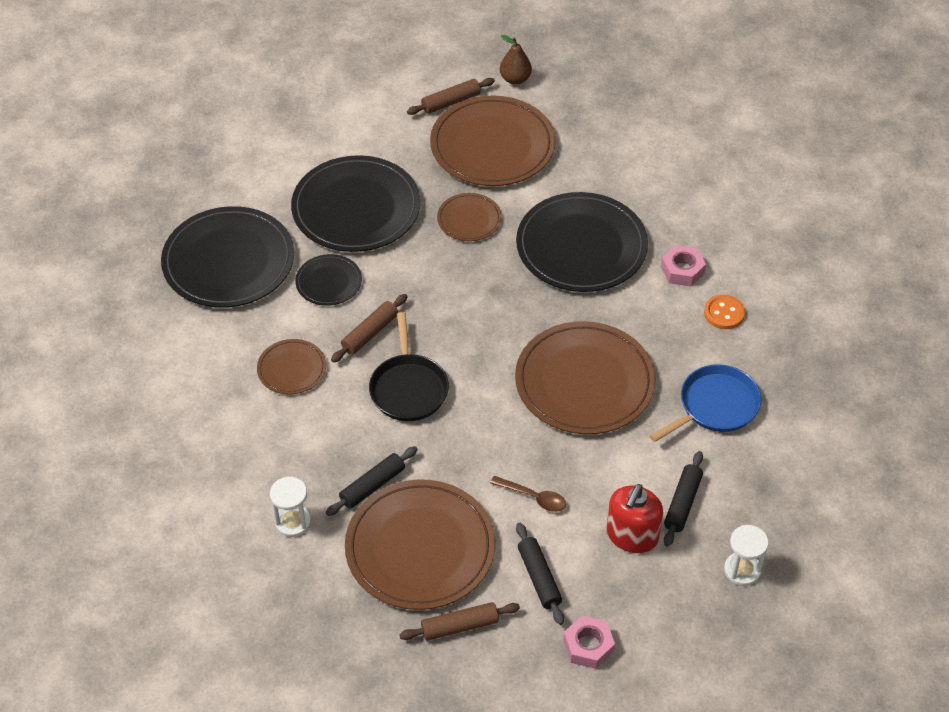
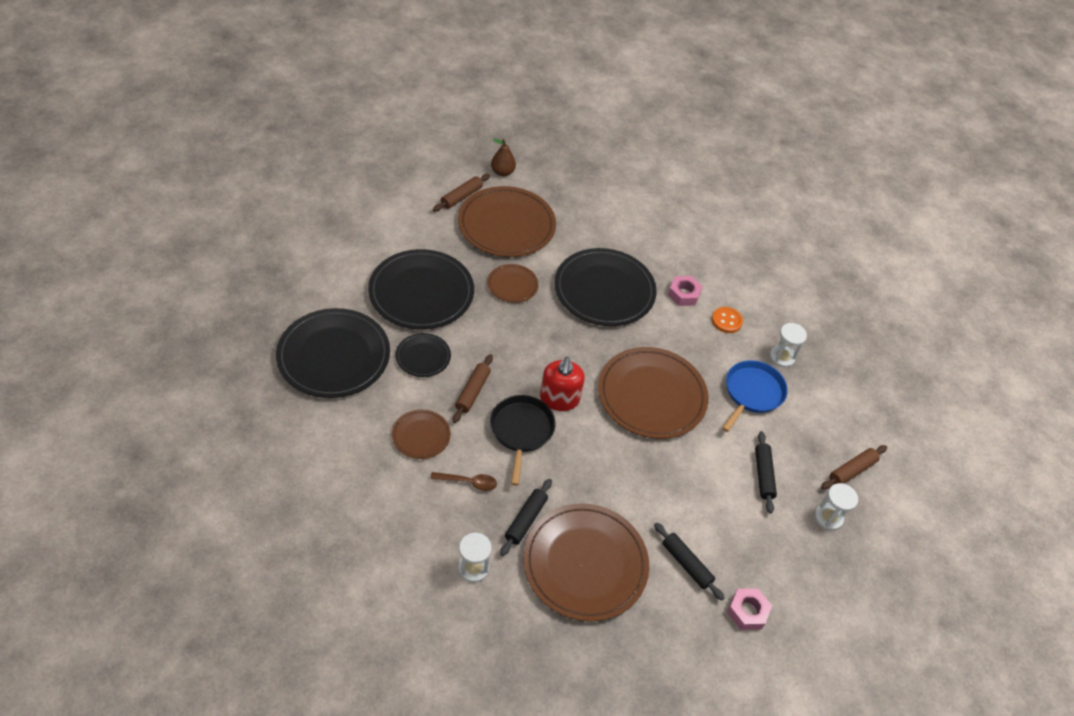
camera: 25 degrees left, 0 degrees up
black pan [369,312,449,421] -> black pan turned 150 degrees counterclockwise [490,395,555,486]
brown rolling pin [399,602,520,641] -> brown rolling pin moved to [821,445,887,490]
brown spoon [490,476,566,512] -> brown spoon moved to [431,472,497,491]
red soap dispenser [607,484,663,553] -> red soap dispenser moved to [540,357,585,411]
none -> white hourglass [770,323,807,368]

